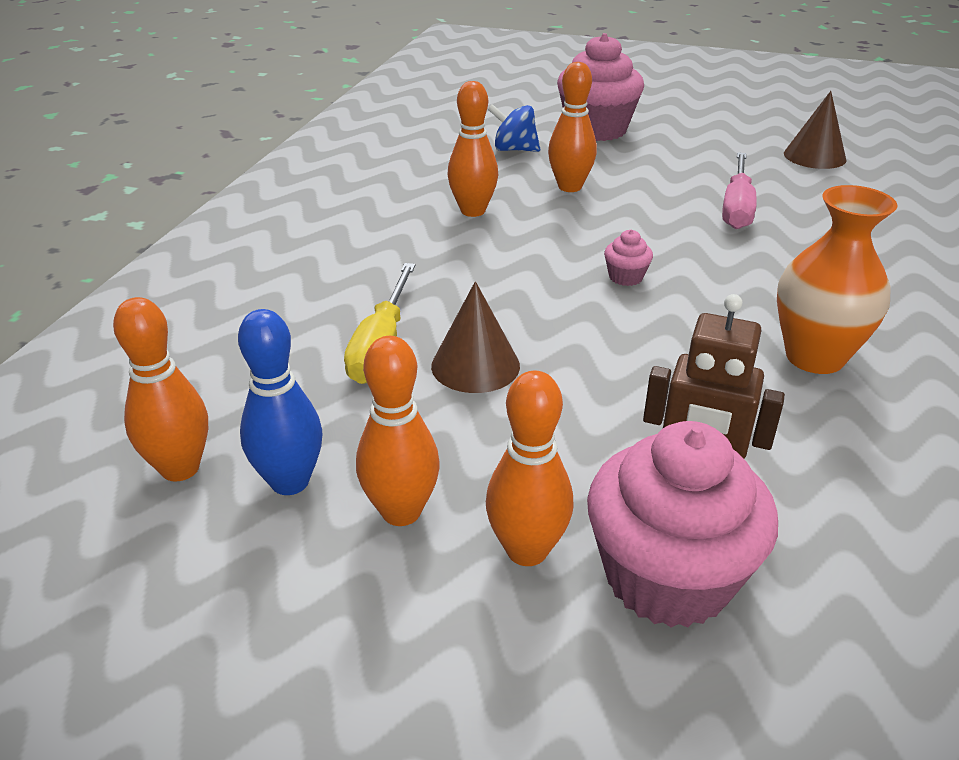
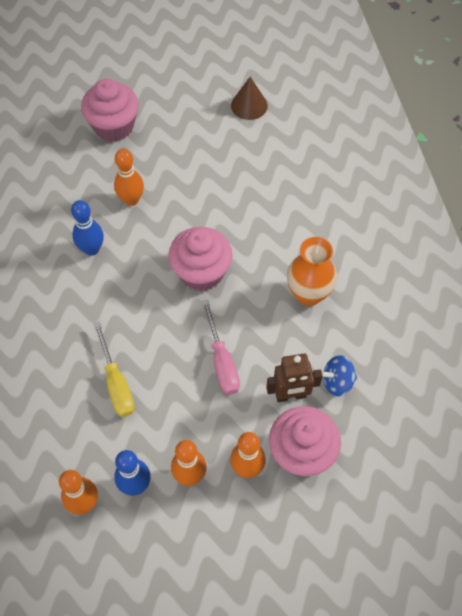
camera: 30 degrees left, 25 degrees up
brown cone [431,281,520,393] -> none
orange bowling pin [447,81,498,217] -> blue bowling pin [71,200,104,256]
blue spinning top [488,104,540,152] -> blue spinning top moved to [322,355,357,396]
pink cupcake [604,230,653,286] -> pink cupcake [168,227,233,291], size x2.40
pink screwdriver [722,152,757,229] -> pink screwdriver moved to [202,300,240,395]

